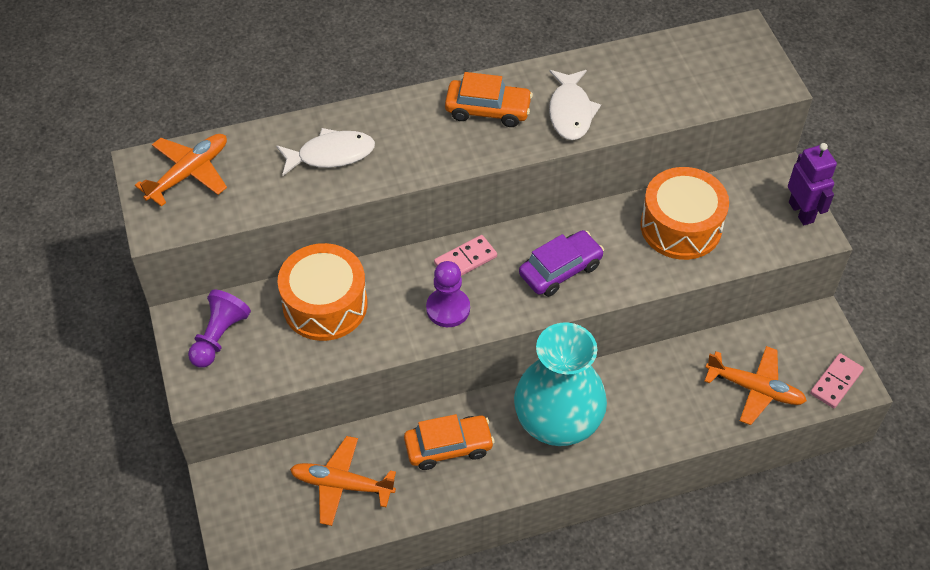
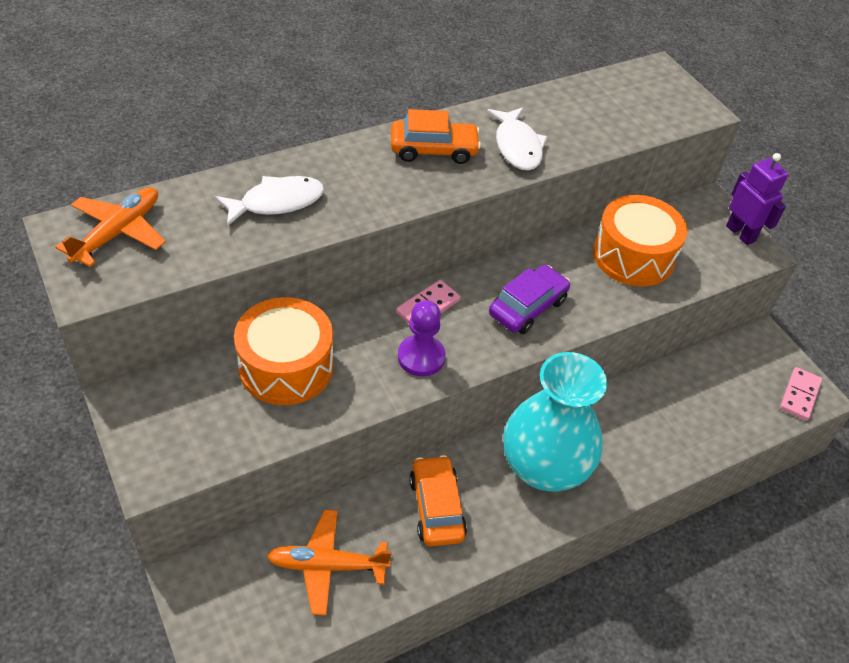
camera: 15 degrees left, 5 degrees down
purple pawn [188,290,251,368] -> none
orange car [404,414,495,470] -> orange car turned 75 degrees counterclockwise [409,455,467,546]
orange plane [704,346,807,425] -> none

